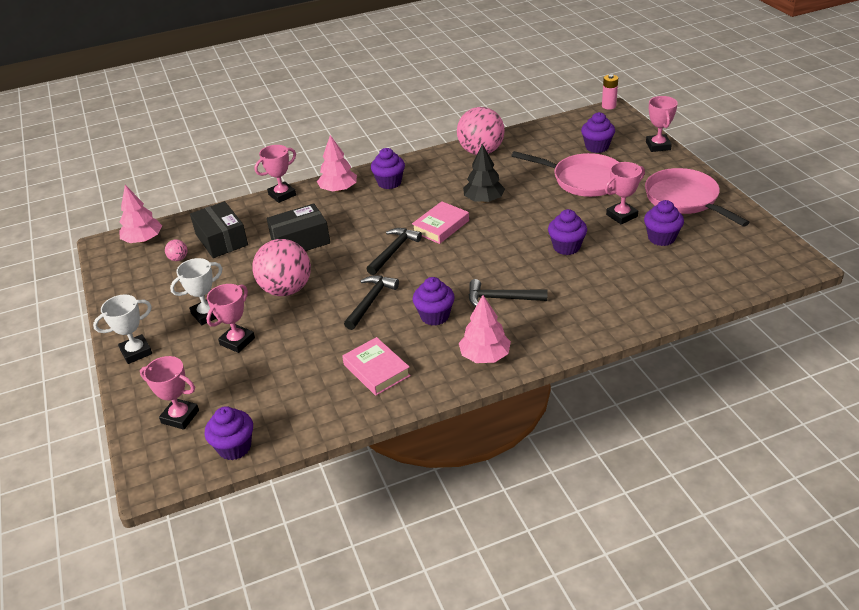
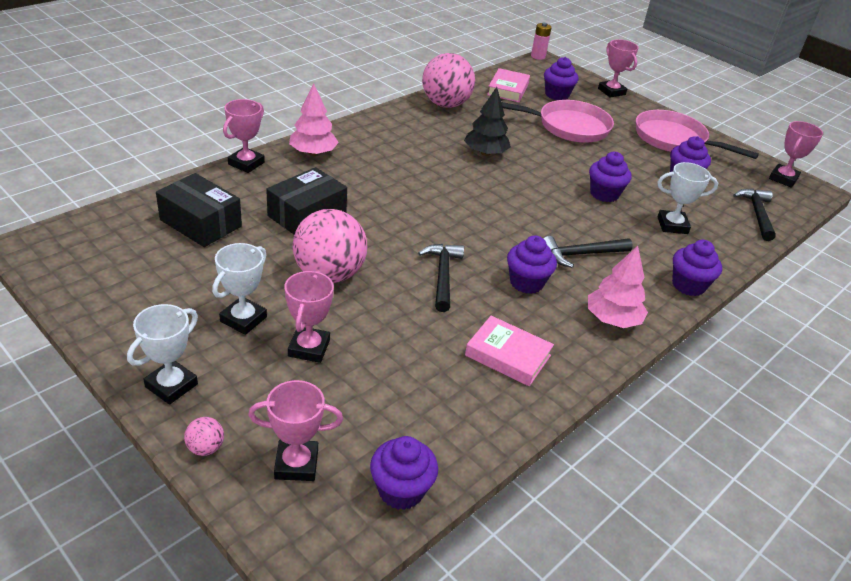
camera: 30 degrees left, 0 degrees up
pink tree [119,185,162,243] -> none
pink ball [165,239,187,261] -> pink ball moved to [184,417,224,456]
black hammer [367,228,422,275] -> black hammer moved to [733,189,776,241]
purple cupcake [371,148,405,189] -> purple cupcake moved to [672,240,722,296]
pink book [412,201,469,244] -> pink book moved to [487,68,530,102]
pink trophy [605,162,645,224] -> pink trophy moved to [769,121,823,188]
none -> white trophy [657,162,718,234]

